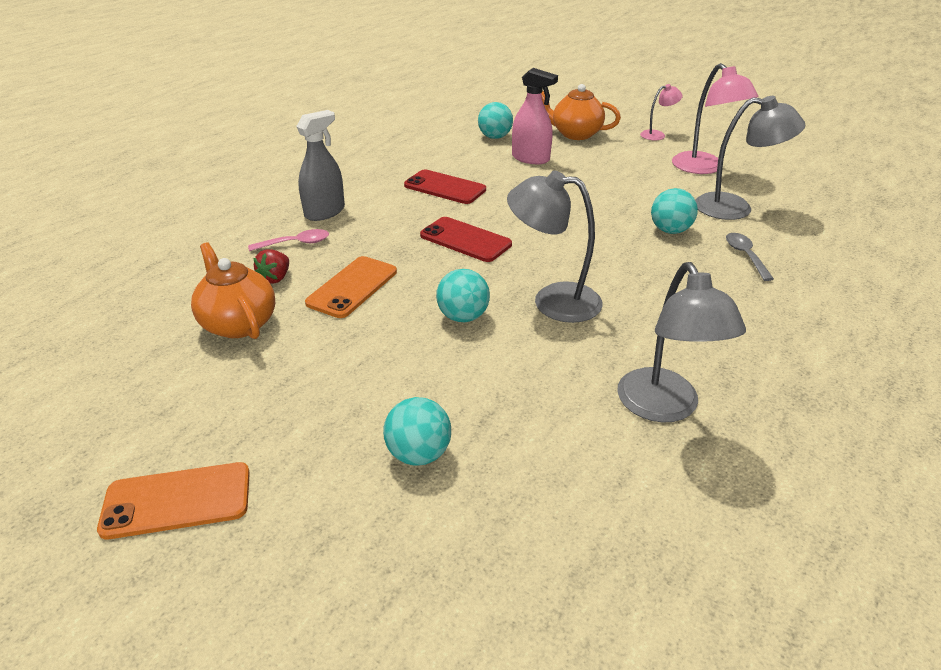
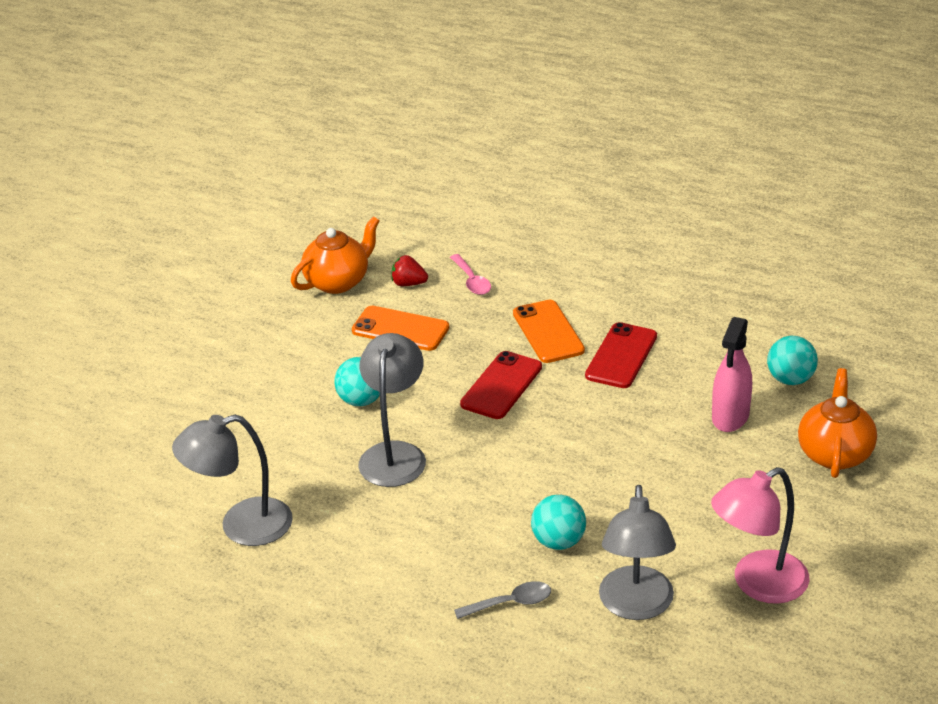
camera: 85 degrees right, 0 degrees up
orange phone [97,462,250,539] -> orange phone moved to [513,300,585,363]
grey spray bottle [296,110,345,221] -> none
turquoise ball [383,397,451,466] -> none
pink lamp [640,84,683,140] -> none

